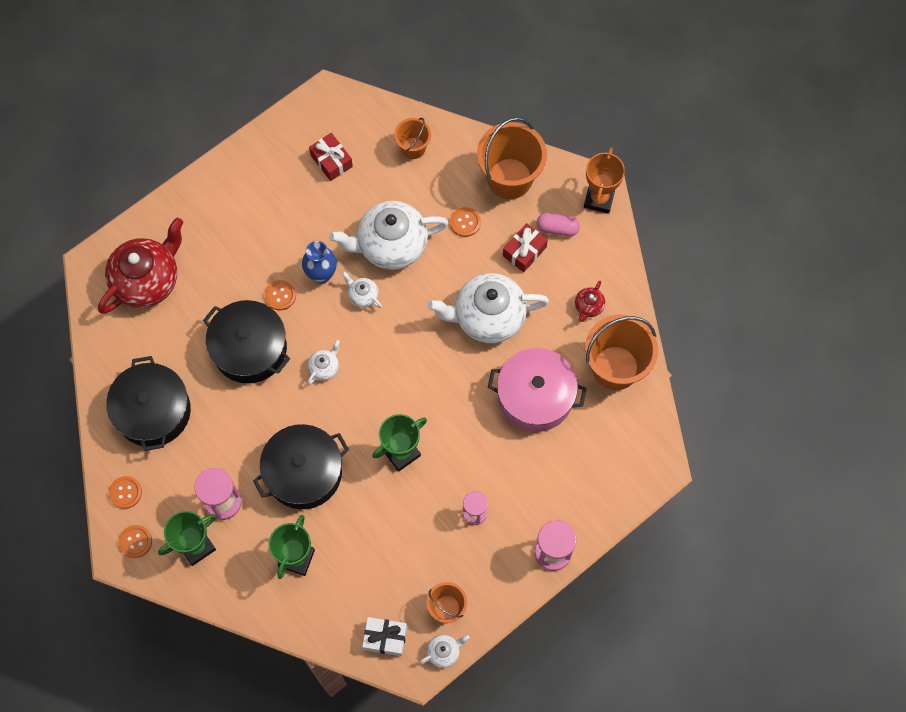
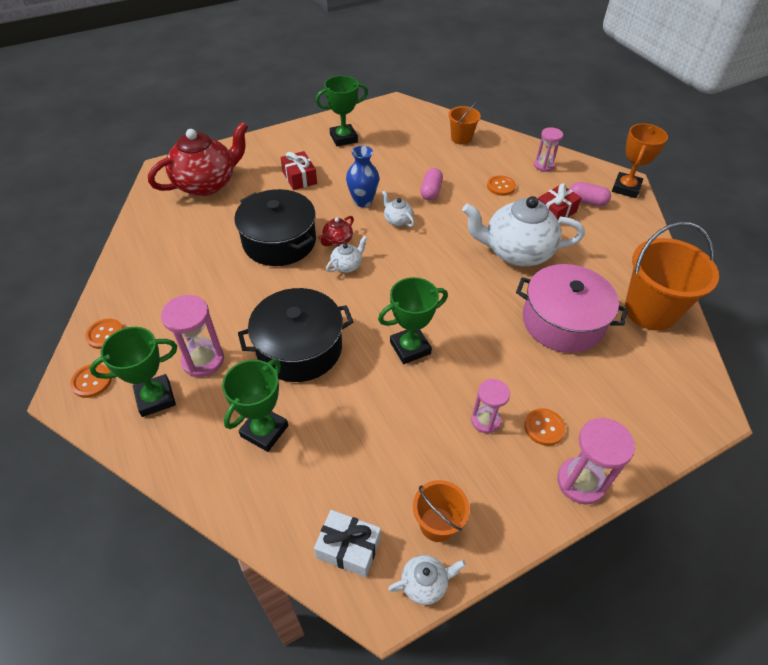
camera: 10 degrees right, 20 degrees down
black pot [106,356,191,451] -> none
orange button [265,280,296,310] -> orange button moved to [524,408,566,446]
red gift [309,133,353,181] -> red gift moved to [281,151,317,190]
white teapot [329,201,448,270] -> pink capsule [420,168,443,201]
orange bucket [477,117,547,199] -> pink hourglass [534,127,563,172]
red teapot [575,281,605,322] -> red teapot moved to [318,216,354,246]
none -> green trophy [315,76,368,146]

